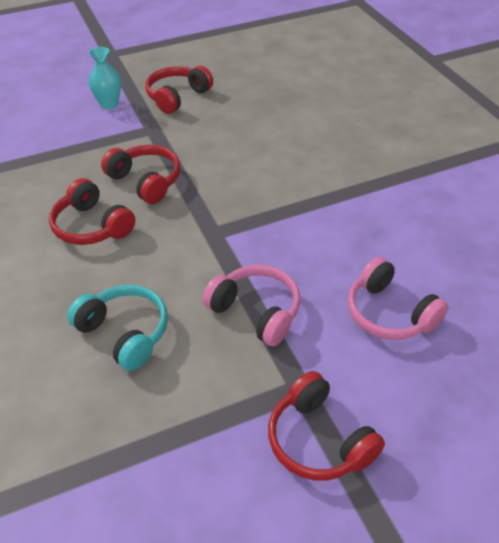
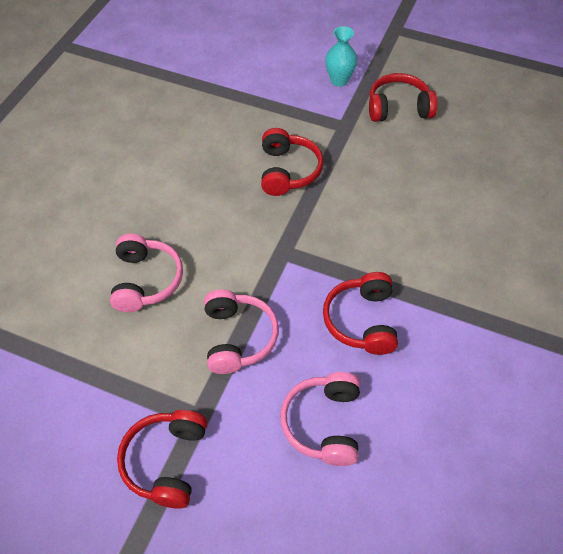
camera: 45 degrees right, 10 degrees up
red headphones [49,178,135,245] -> red headphones moved to [323,272,398,355]
turquoise headphones [67,285,168,371] -> pink headphones [110,234,183,312]

